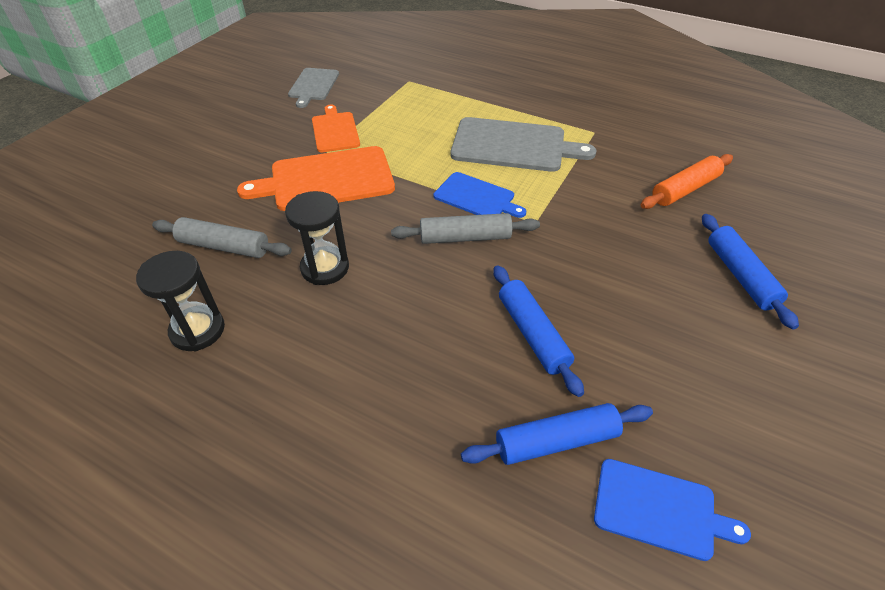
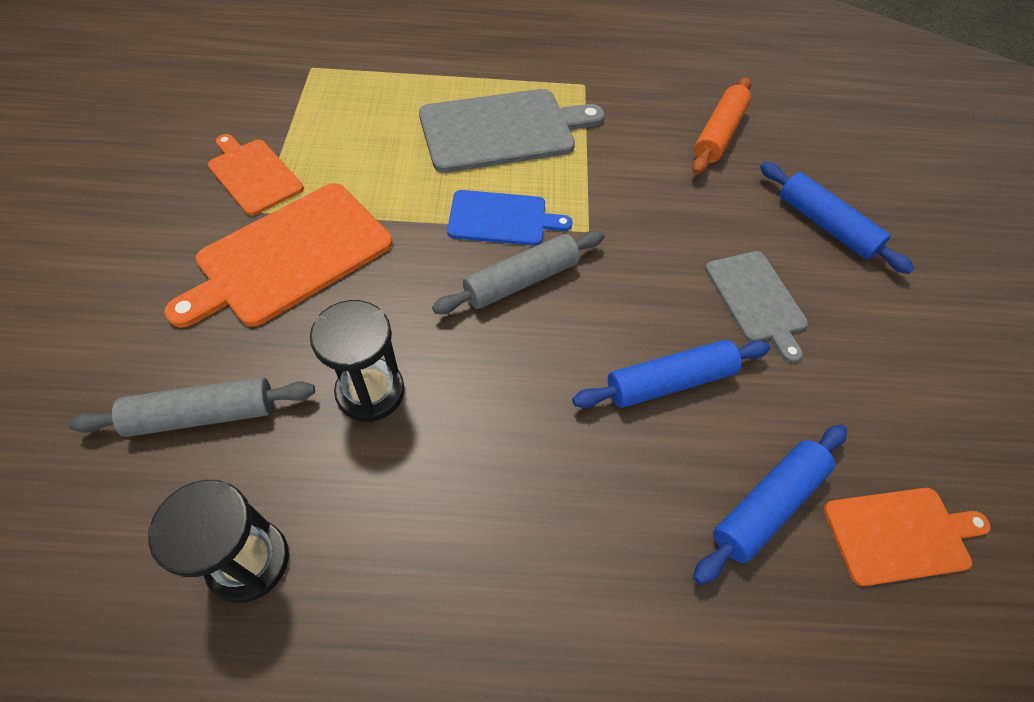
camera: 30 degrees left, 10 degrees up
grey cutting board [288,68,339,108] -> grey cutting board moved to [705,251,808,363]
blue rolling pin [493,265,584,397] -> blue rolling pin turned 60 degrees counterclockwise [572,340,771,408]
blue cutting board [594,459,751,561] -> orange cutting board [824,488,990,586]

